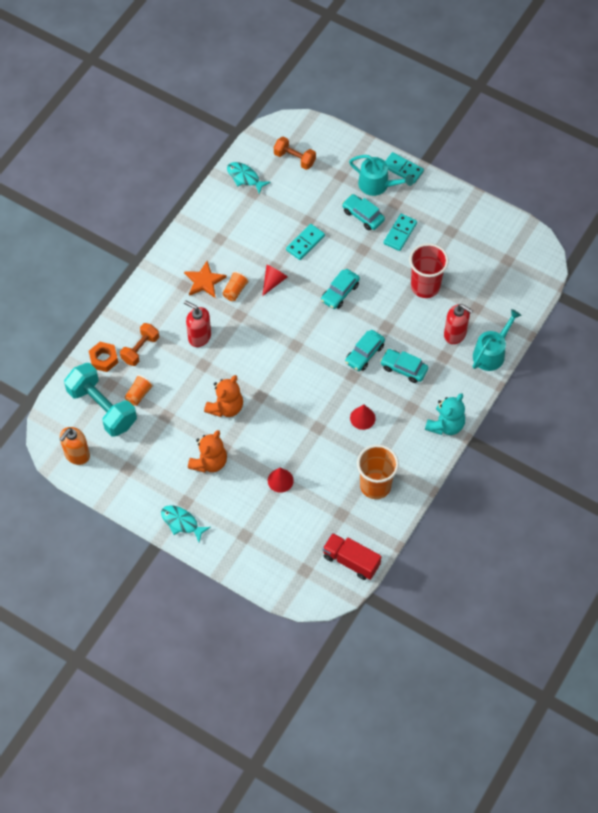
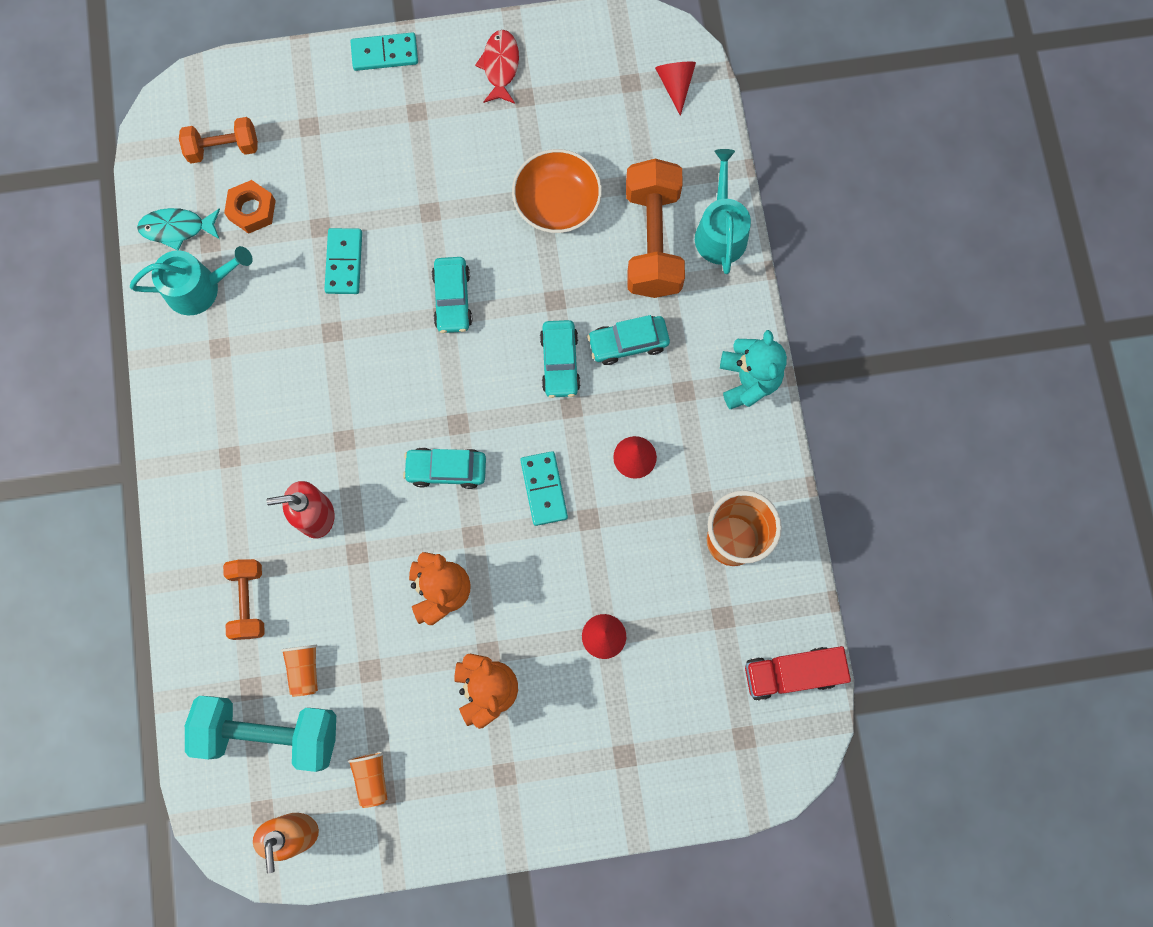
camera: 40 degrees left, 15 degrees up
orange nut [89,342,118,372] -> orange nut moved to [224,180,276,234]
turquoise fish [161,505,211,542] -> none
orange star [184,261,227,298] -> none
orange cup [223,271,249,301] -> orange cup moved to [348,752,388,808]
red cone [262,265,287,296] -> red cone moved to [655,62,696,116]
turquoise car [342,194,385,230] -> turquoise car moved to [403,448,486,489]
turquoise watering can [349,155,414,196] -> turquoise watering can moved to [130,246,253,316]
turquoise domino [383,214,417,251] -> turquoise domino moved to [520,451,568,526]
red cup [409,243,449,298] -> orange bowl [512,149,602,233]
red soap dispenser [444,304,473,344] -> orange dumbbell [626,159,685,298]
none -> red fish [475,30,519,104]

